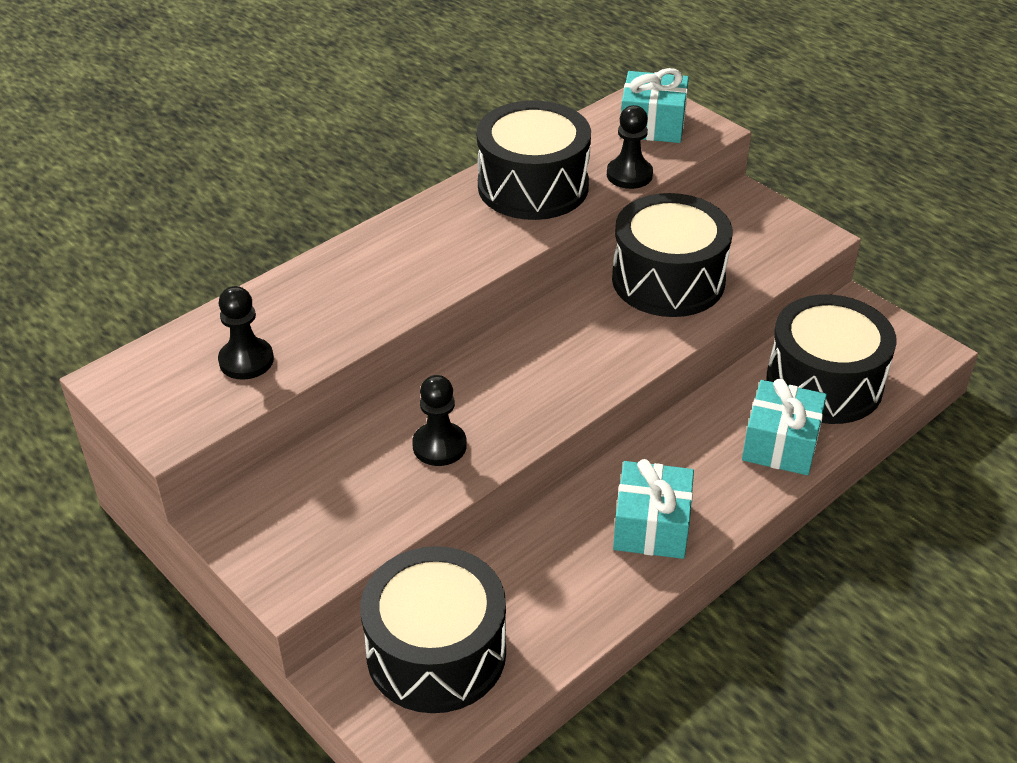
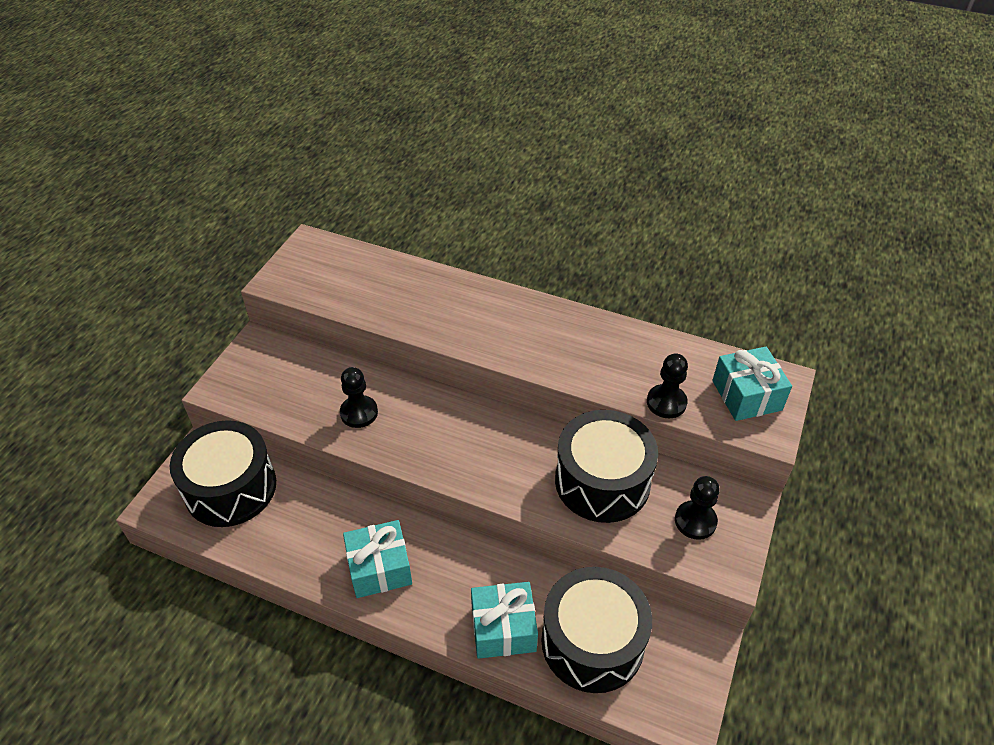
camera: 65 degrees right, 5 degrees up
black pawn [218,286,274,380] -> black pawn moved to [675,476,720,540]
black drum [477,101,591,220] -> none

